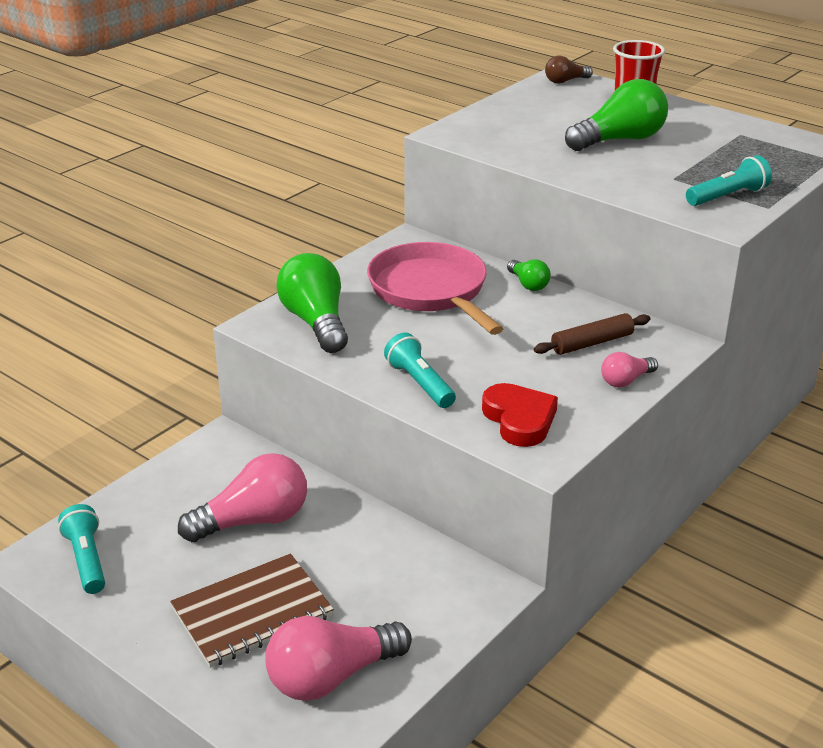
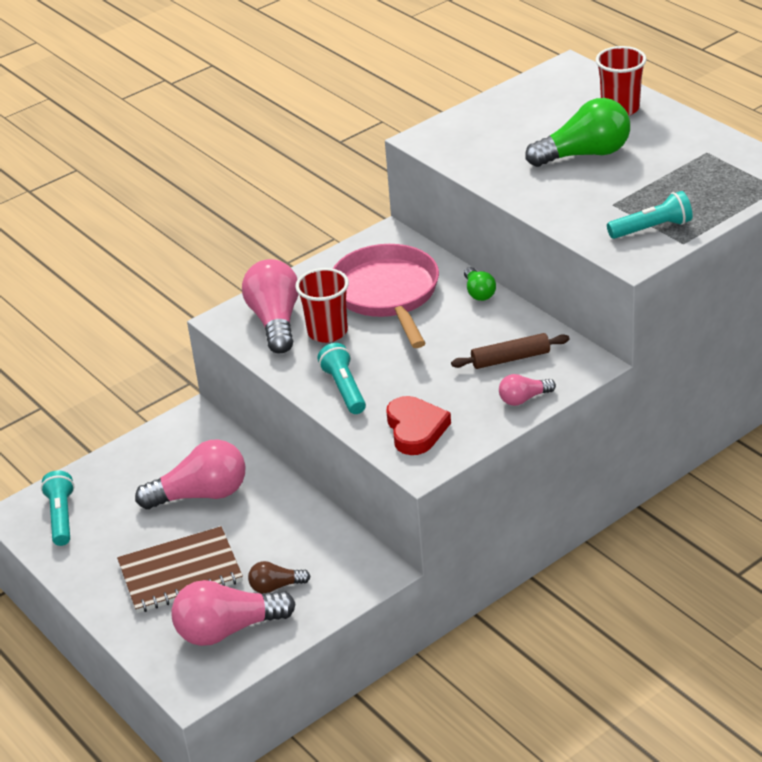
camera: 15 degrees right, 5 degrees up
green light bulb [276,253,348,353] -> pink light bulb [242,259,299,353]
brown light bulb [545,56,593,84] -> brown light bulb moved to [248,561,311,594]
none -> red cup [295,268,349,343]

